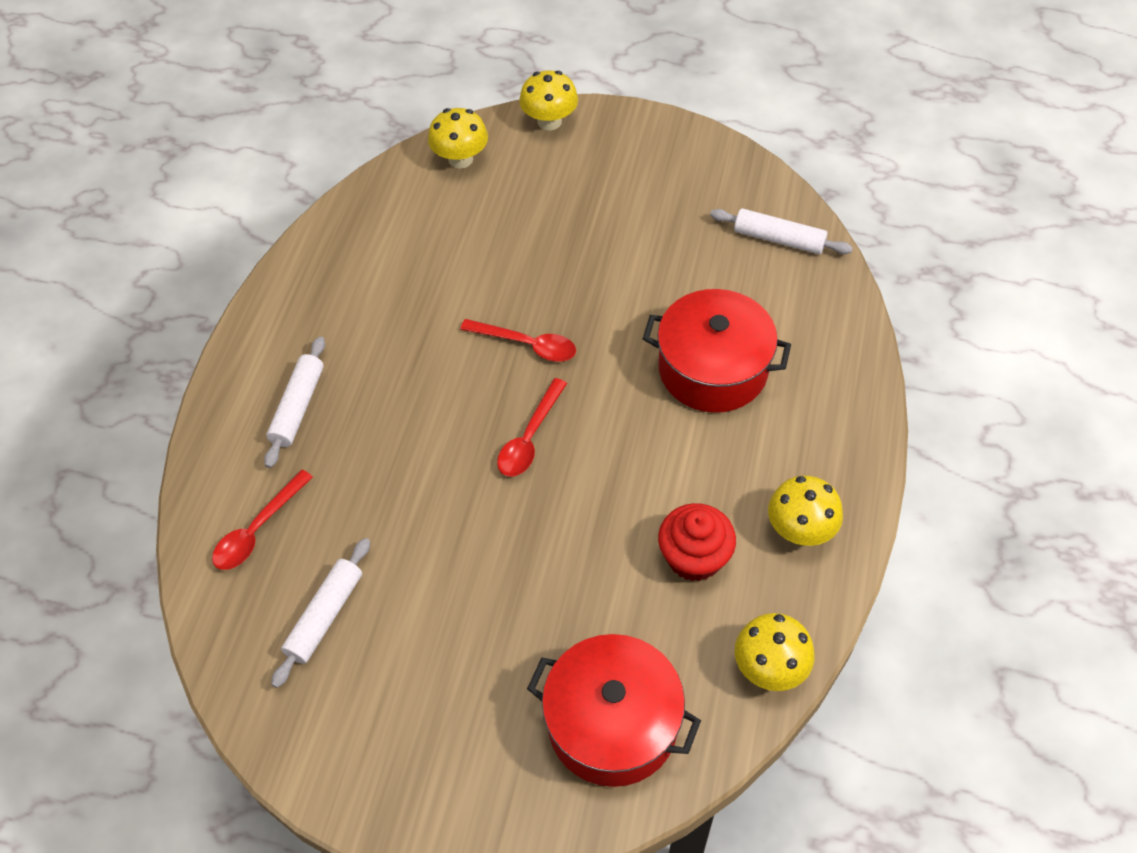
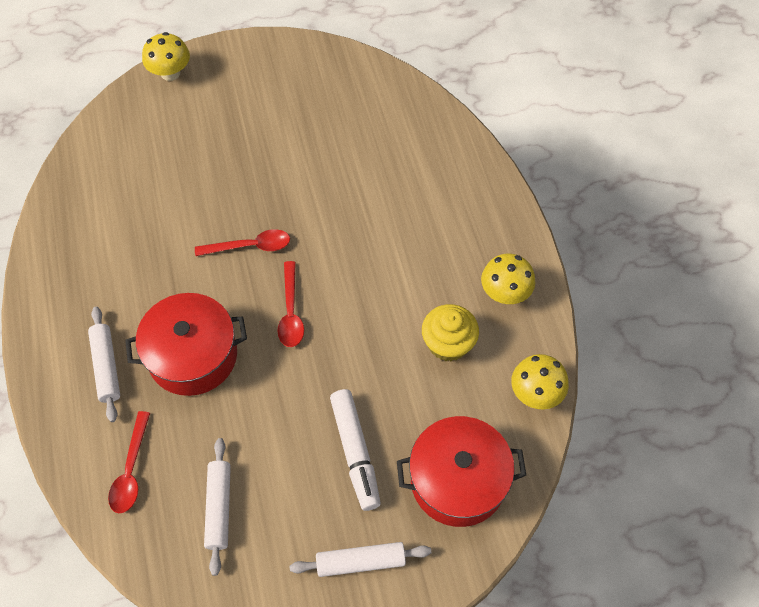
camera: 30 degrees left, 5 degrees up
yellow mushroom [428,108,488,169] -> none
red pot [643,289,791,413] -> red pot moved to [125,293,247,396]
red cupcake [658,503,736,582] -> yellow cupcake [422,304,479,361]
white rolling pin [710,208,853,254] -> white rolling pin moved to [290,542,431,577]
none -> white marker [330,389,381,511]

